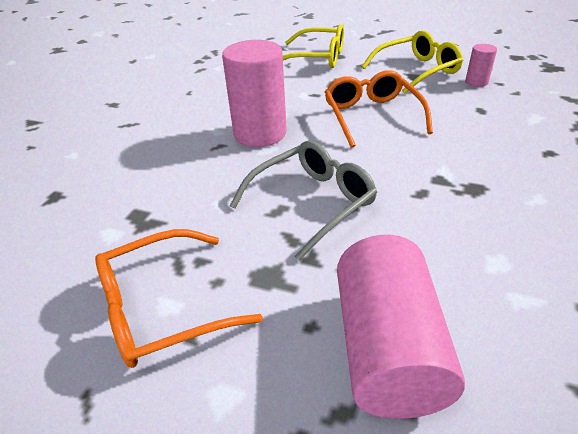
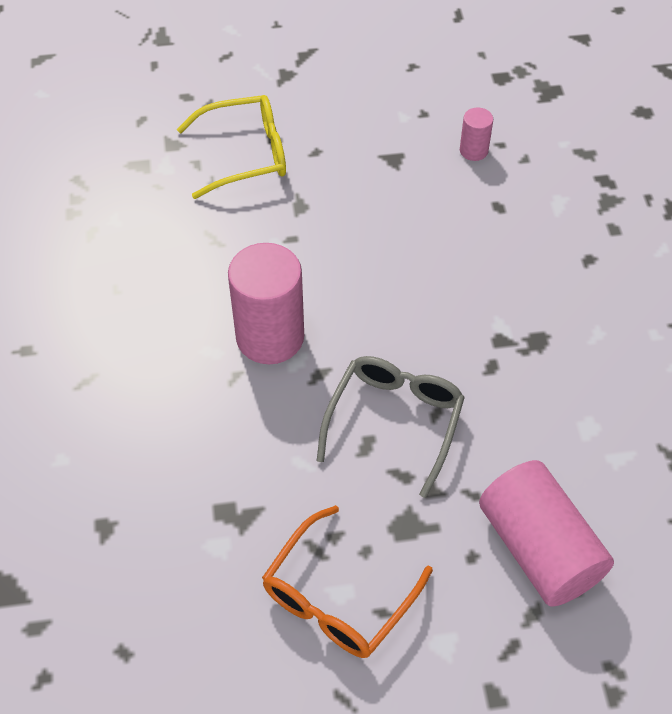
camera: 30 degrees left, 15 degrees up
orange glasses [325,70,433,148] -> none
yellow glasses [362,31,463,93] -> none

